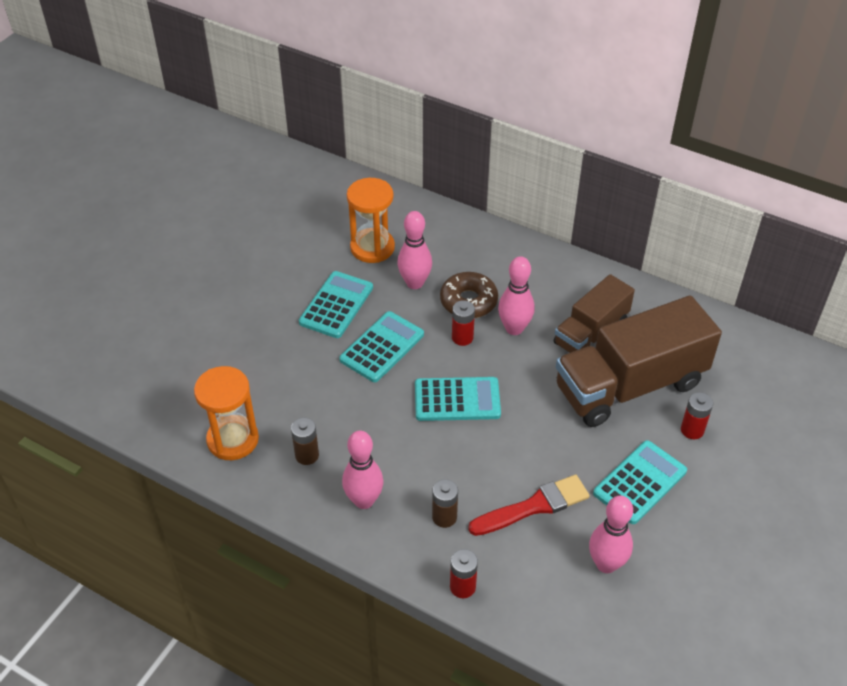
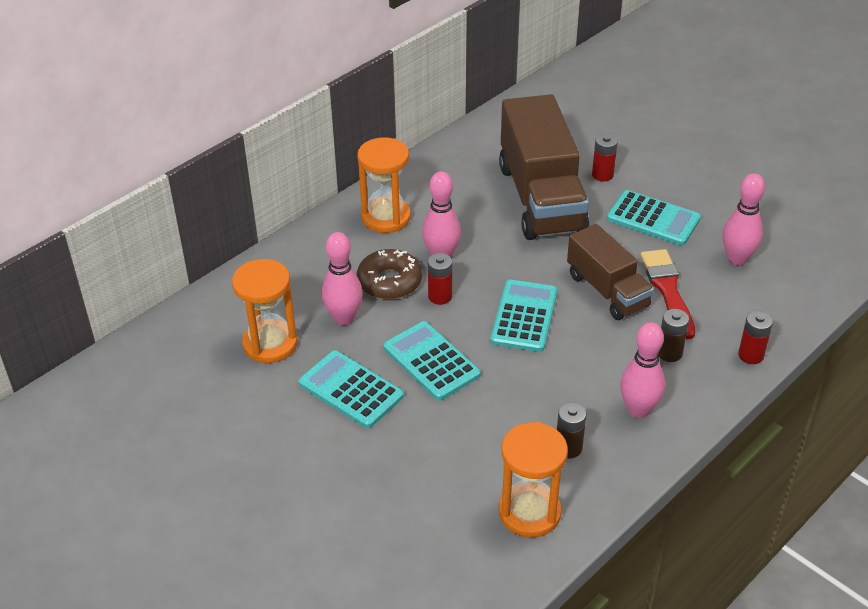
camera: 75 degrees left, 5 degrees down
brown truck [554,274,635,353] -> brown truck moved to [567,224,654,320]
turquoise calculator [593,440,687,524] -> turquoise calculator turned 150 degrees clockwise [607,190,701,246]
none -> orange hourglass [357,137,411,233]

